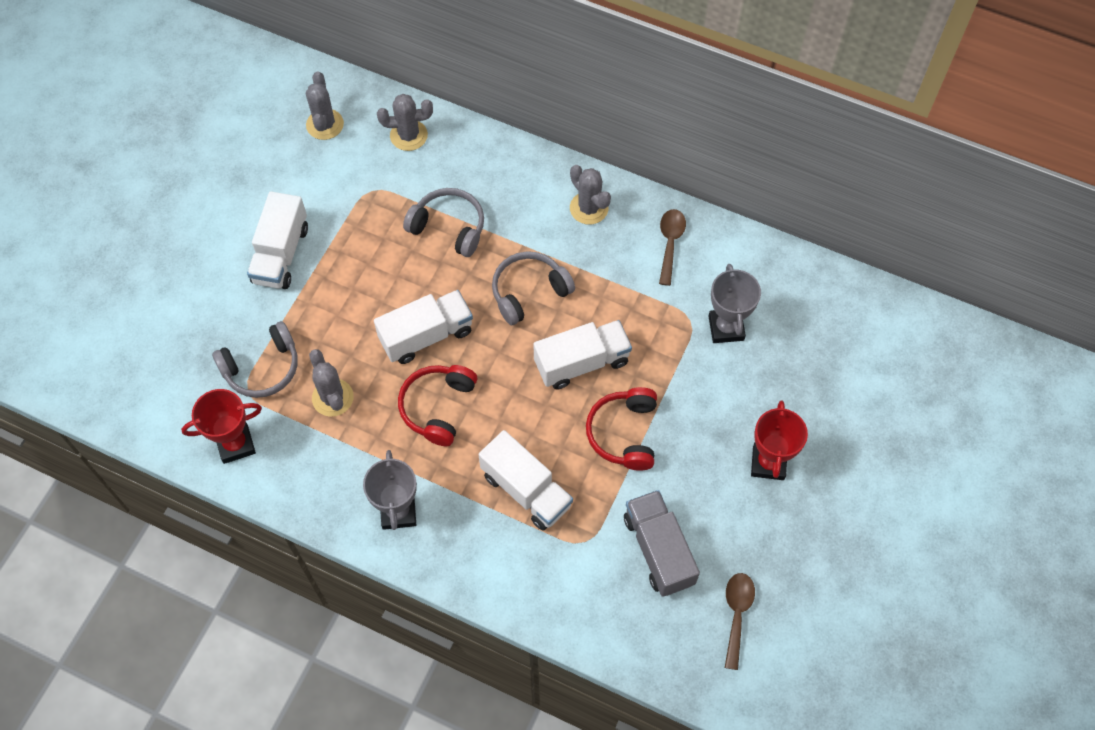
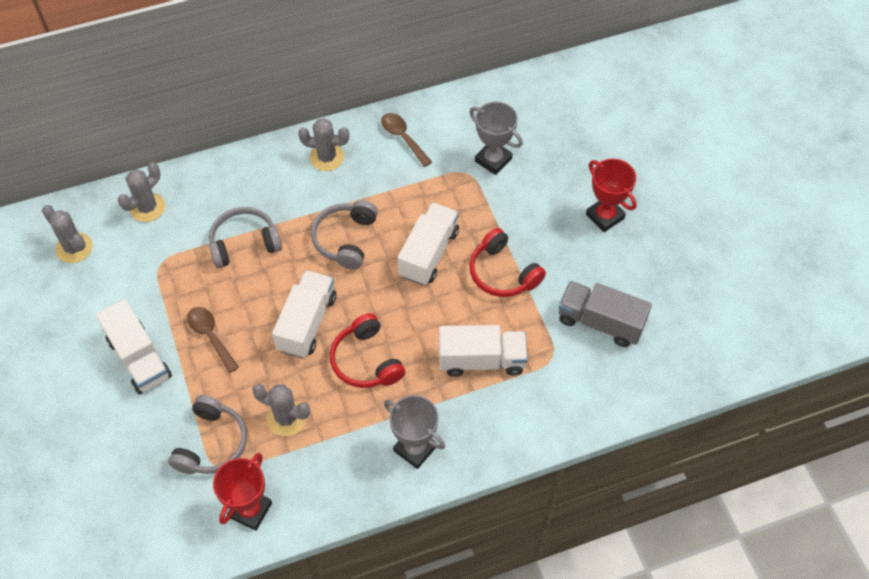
camera: 45 degrees left, 5 degrees down
brown spoon [725,573,755,670] -> brown spoon moved to [187,307,239,373]

